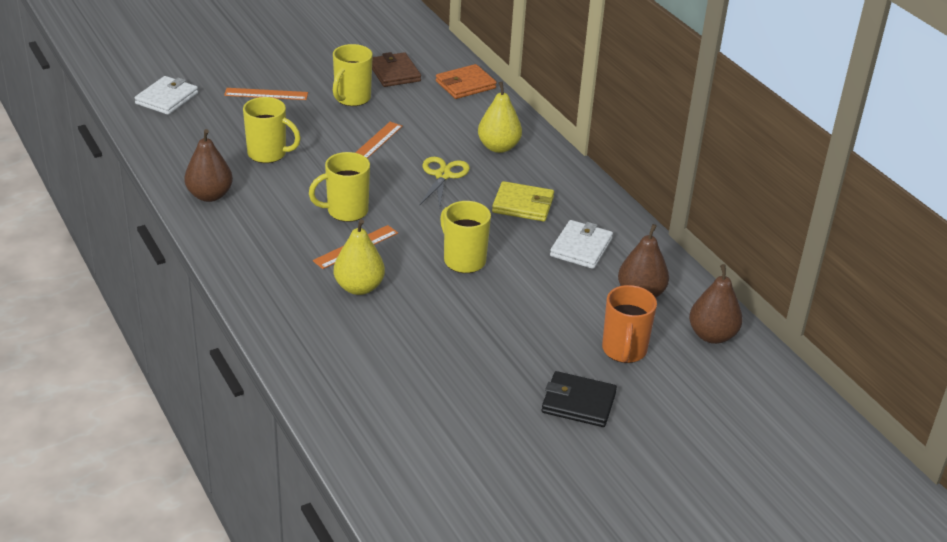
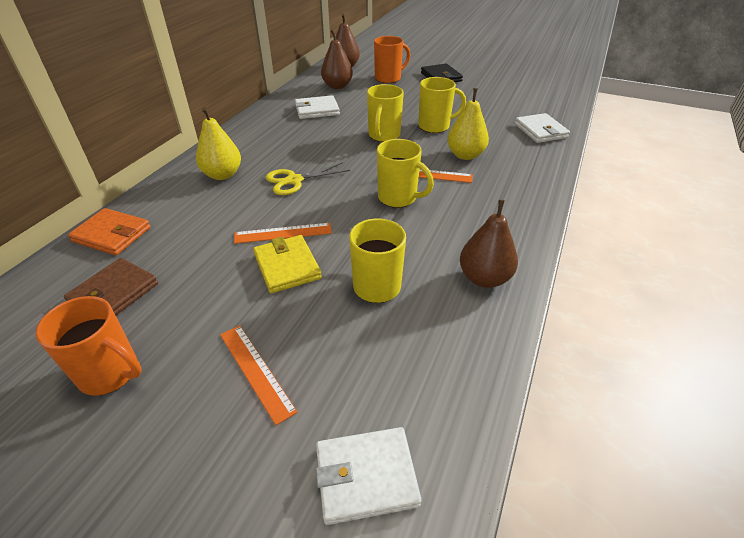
camera: 125 degrees left, 5 degrees up
yellow mug [333,44,373,106] -> yellow mug moved to [418,77,466,133]
yellow wallet [492,181,554,222] -> yellow wallet moved to [253,235,322,293]
none -> orange mug [36,296,142,396]
none -> white wallet [515,113,570,143]

